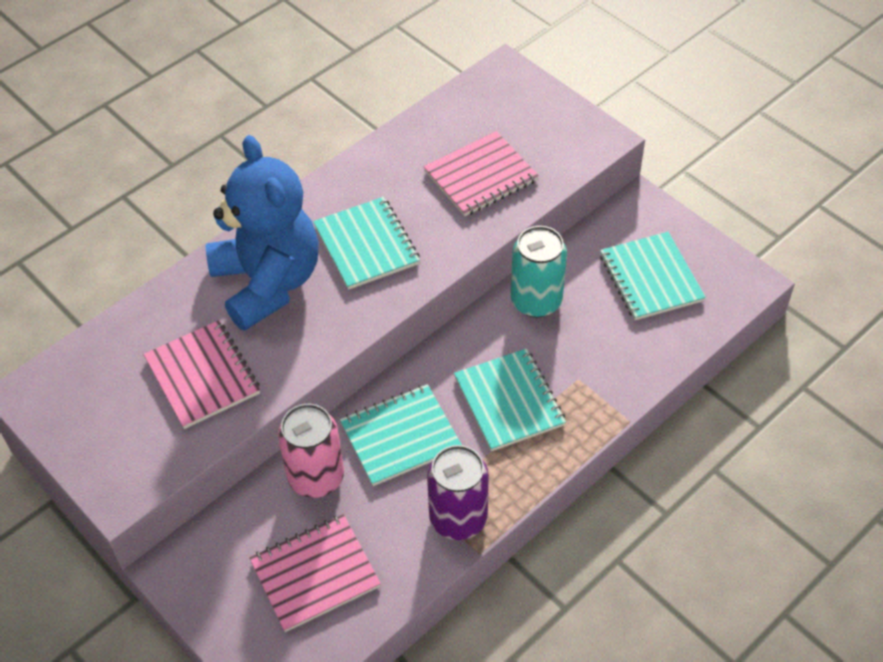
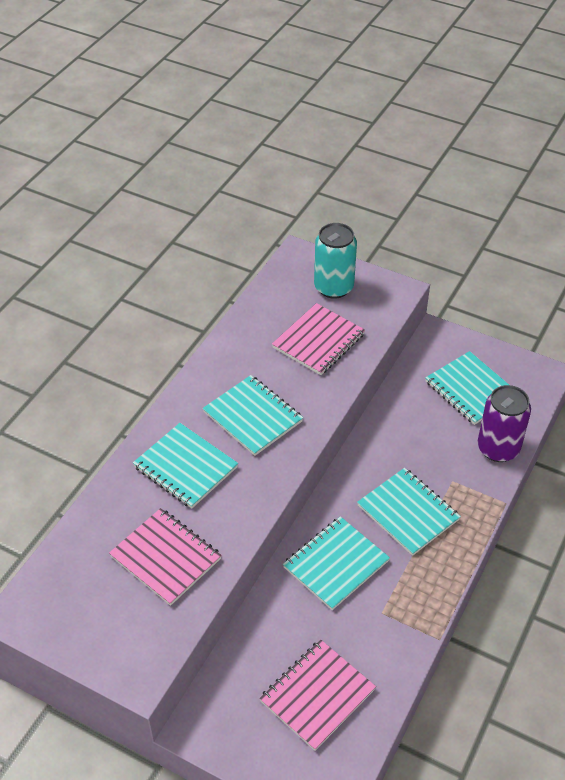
camera: 20 degrees left, 5 degrees down
blue teddy bear [206,135,319,331] -> turquoise notebook [133,423,238,508]
pink can [278,404,344,498] -> none
purple can [427,445,489,540] -> purple can moved to [477,385,531,462]
turquoise can [511,226,567,318] -> turquoise can moved to [314,223,357,299]

